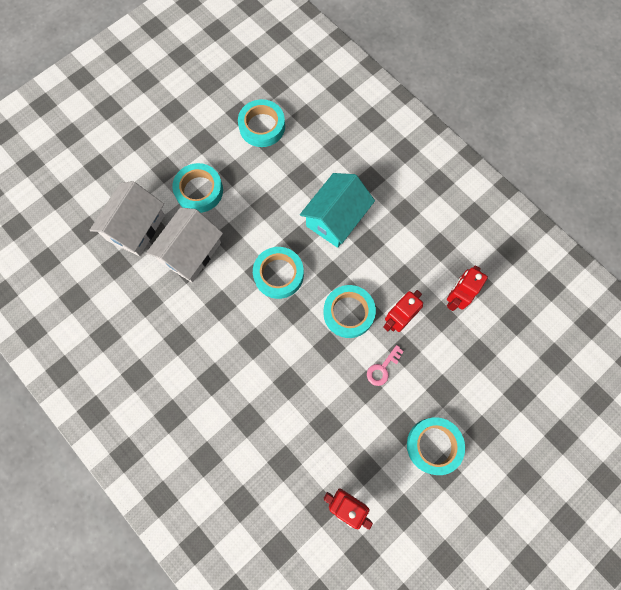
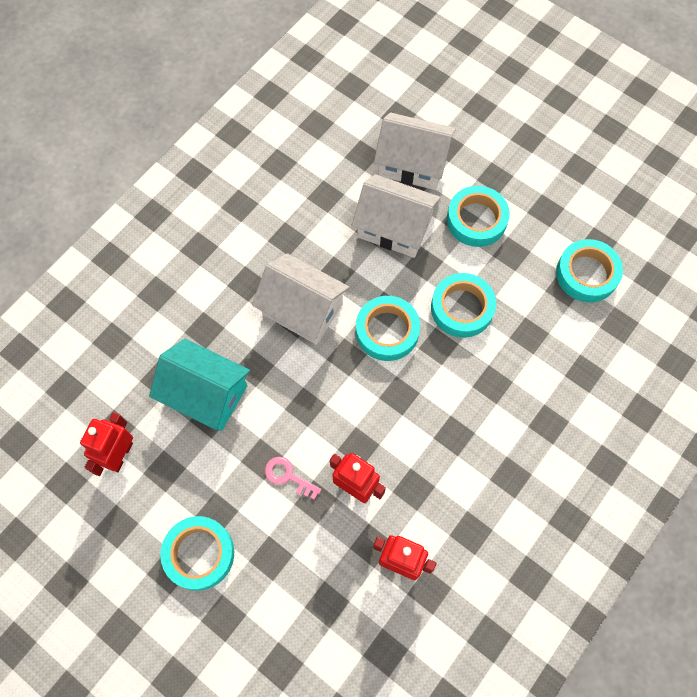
camera: 80 degrees right, 5 degrees down
turquoise house [300,173,375,248] -> turquoise house moved to [149,339,250,431]
turquoise tape [323,285,376,338] -> turquoise tape moved to [431,273,496,338]
none -> white house [252,253,349,345]

